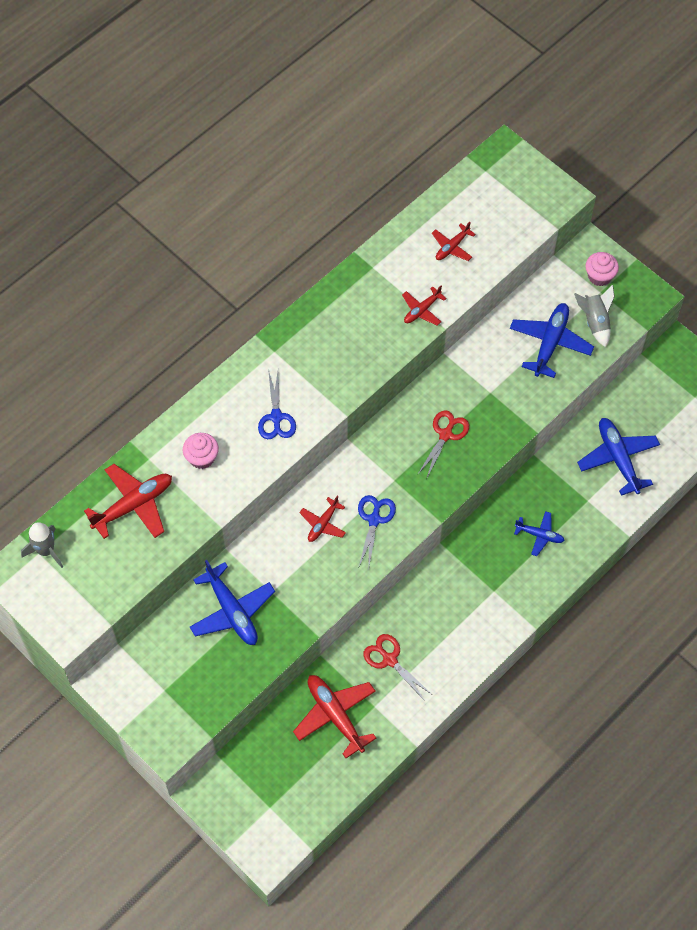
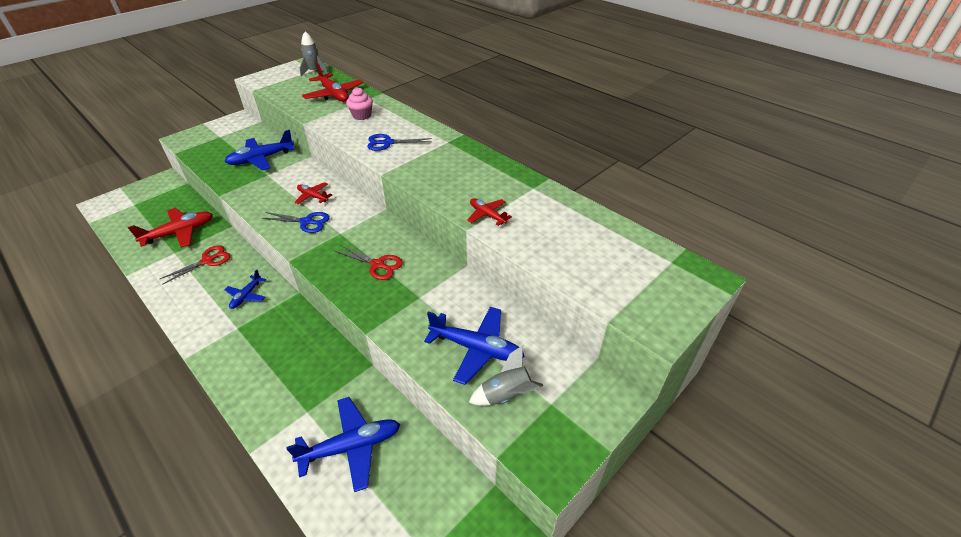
camera: 90 degrees right, 20 degrees down
red plane [432,222,476,261] -> none
blue plane [514,511,565,556] -> blue plane moved to [225,269,266,309]
pink cupcake [586,252,619,286] -> none

